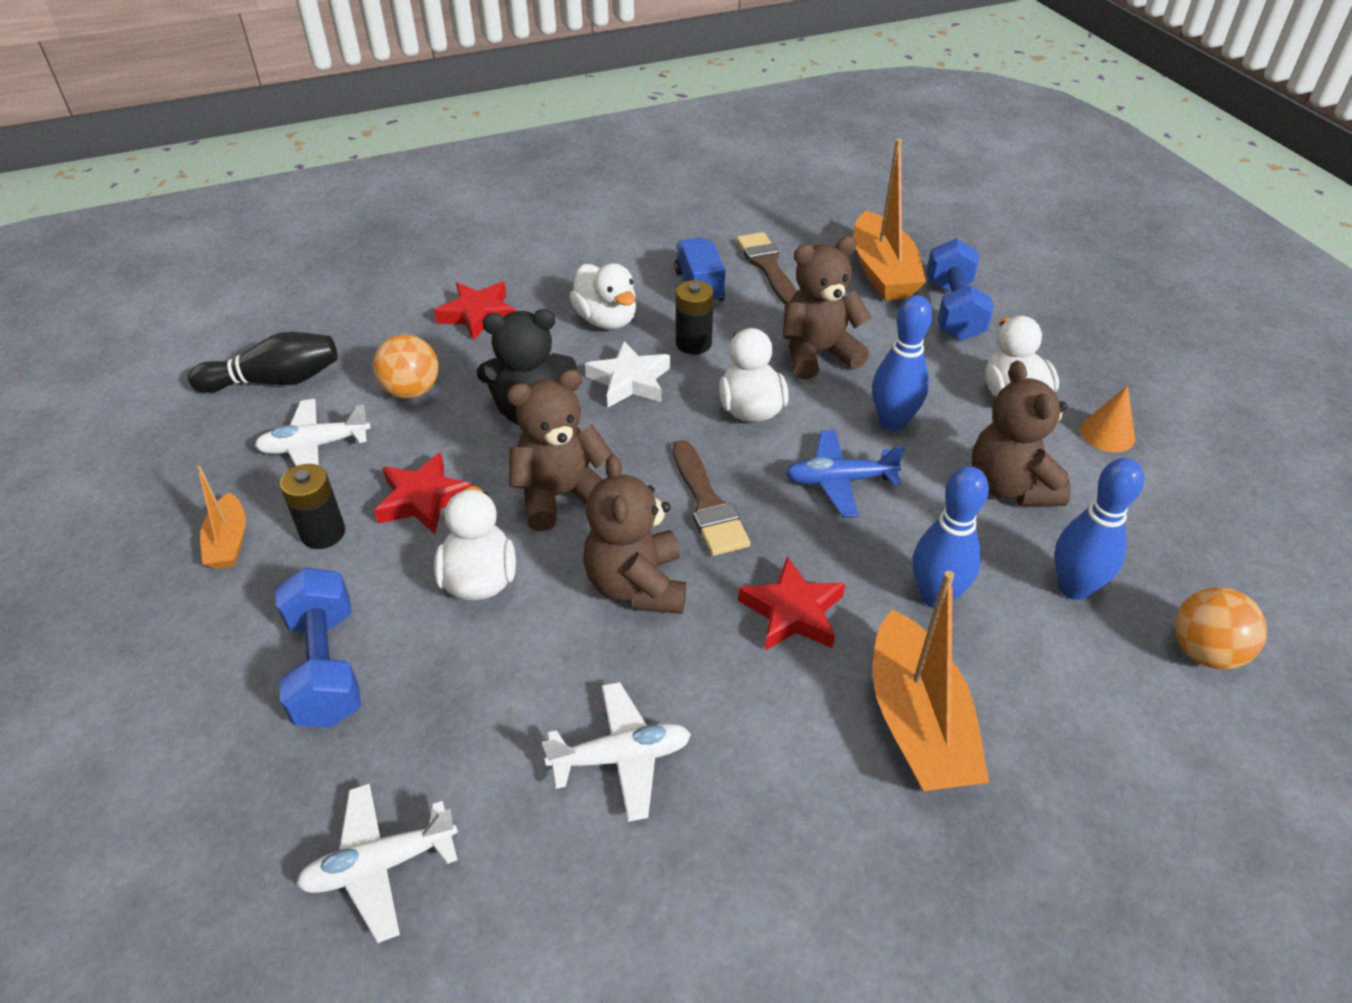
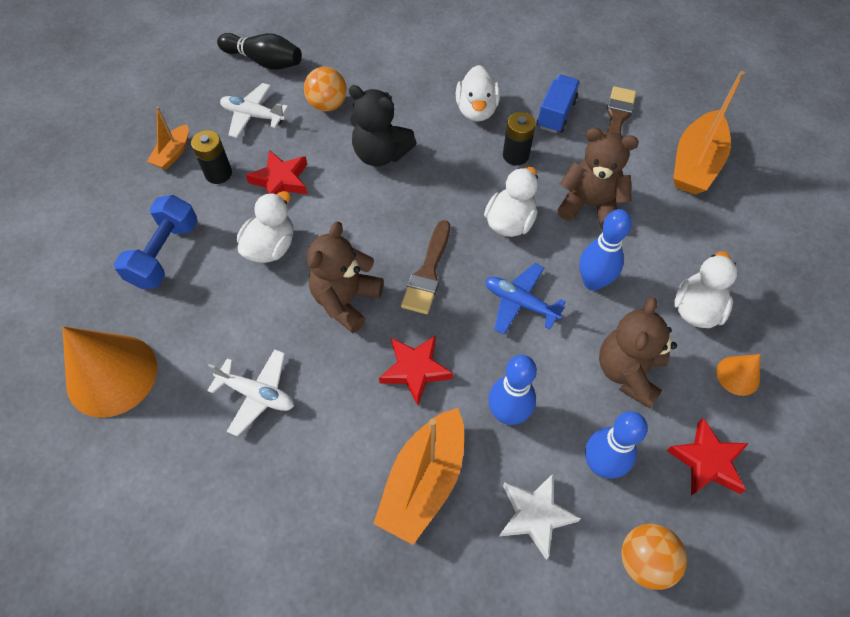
camera: 35 degrees right, 15 degrees up
white plane [296,784,458,943] -> orange cone [62,327,157,418]
red star [434,282,516,341] -> red star moved to [666,418,749,496]
brown teddy bear [507,369,613,531] -> none
white star [585,341,670,407] -> white star moved to [499,474,581,560]
blue dumbbell [926,238,994,341] -> none

